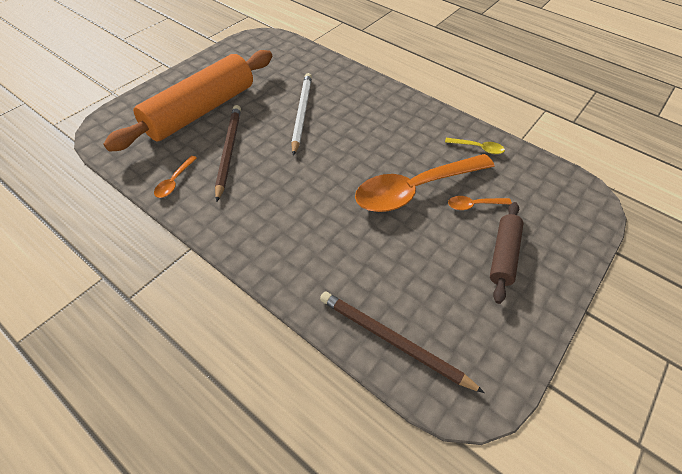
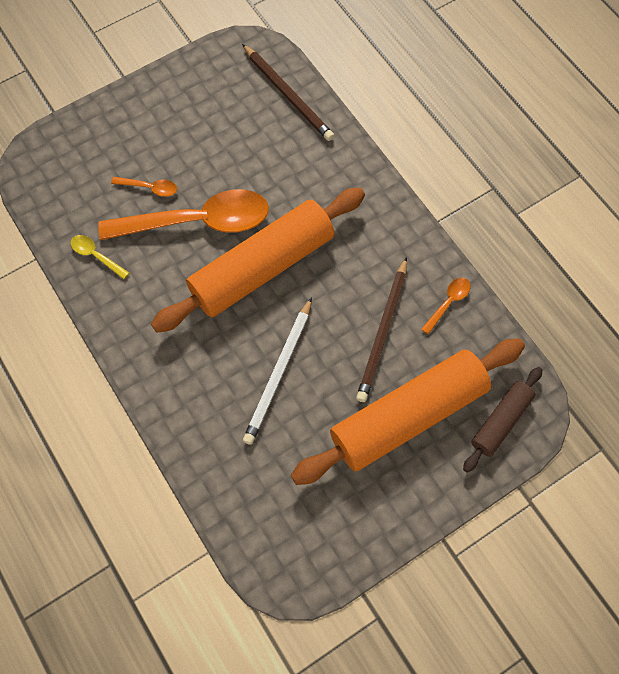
camera: 160 degrees left, 15 degrees up
brown rolling pin [490,202,524,304] -> brown rolling pin moved to [463,367,542,473]
none -> orange rolling pin [151,187,365,333]

